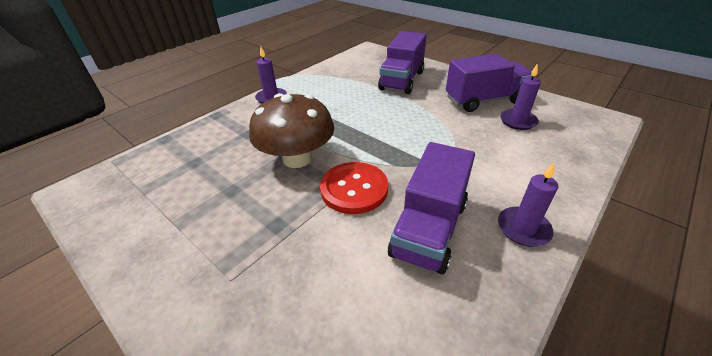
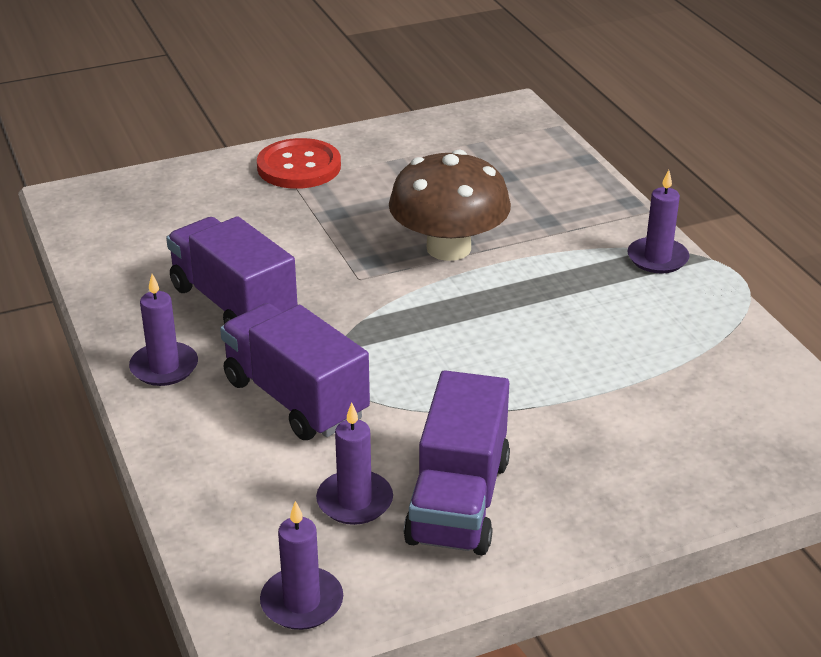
camera: 115 degrees right, 5 degrees down
red button [320,162,388,214] -> red button moved to [257,138,341,189]
purple truck [378,31,427,94] -> purple truck moved to [220,303,370,440]
none -> purple candle [260,501,343,630]

